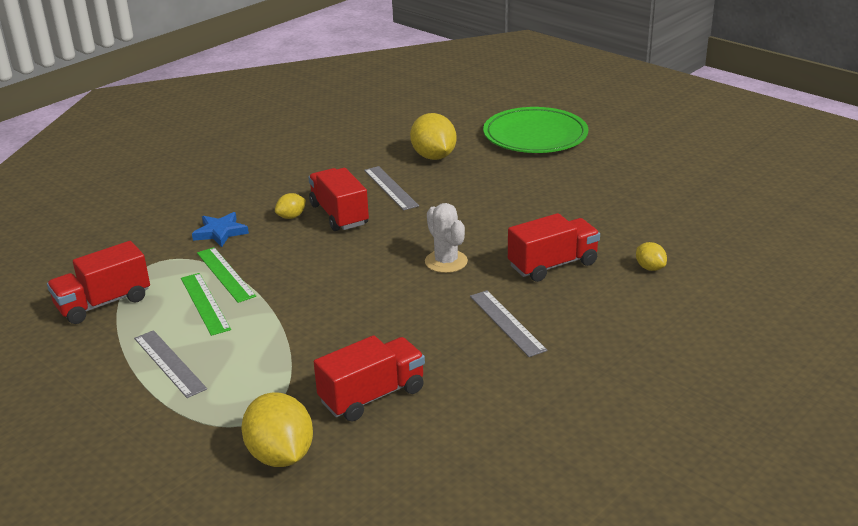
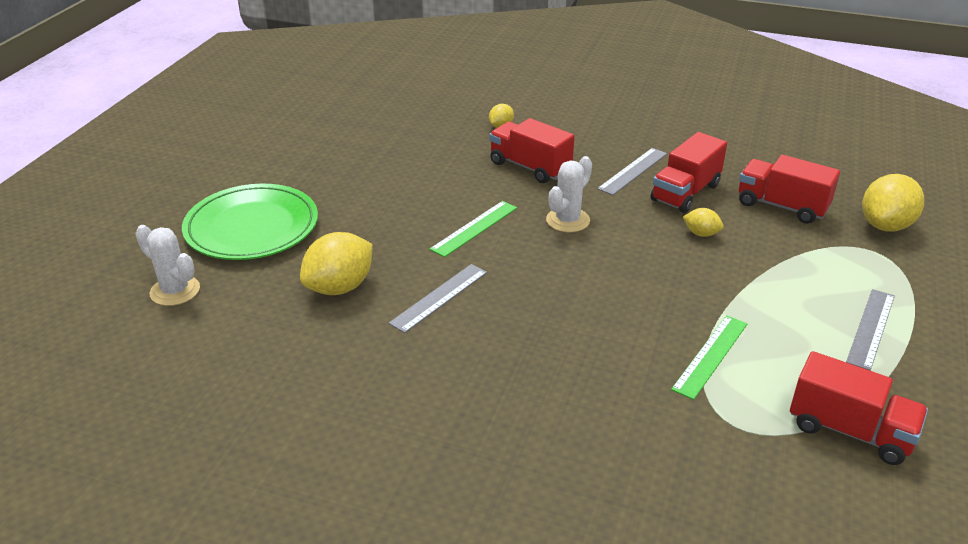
camera: 115 degrees left, 5 degrees up
green ruler [181,273,231,336] -> green ruler moved to [429,201,517,257]
blue star [192,212,249,247] -> none
yellow lemon [275,193,306,219] -> yellow lemon moved to [683,208,724,237]
red truck [308,168,369,231] -> red truck moved to [651,132,727,213]
none -> white cactus [135,225,200,306]

